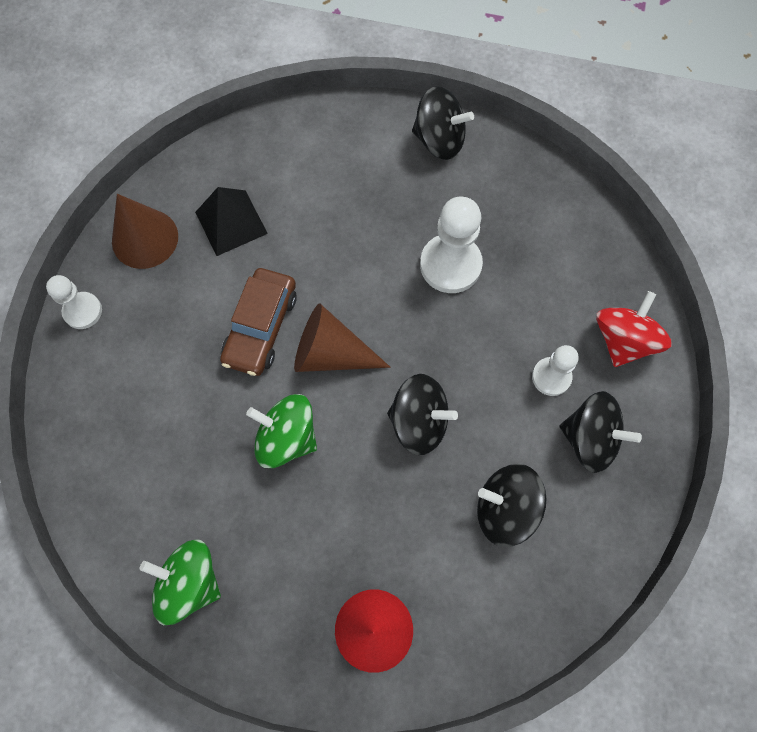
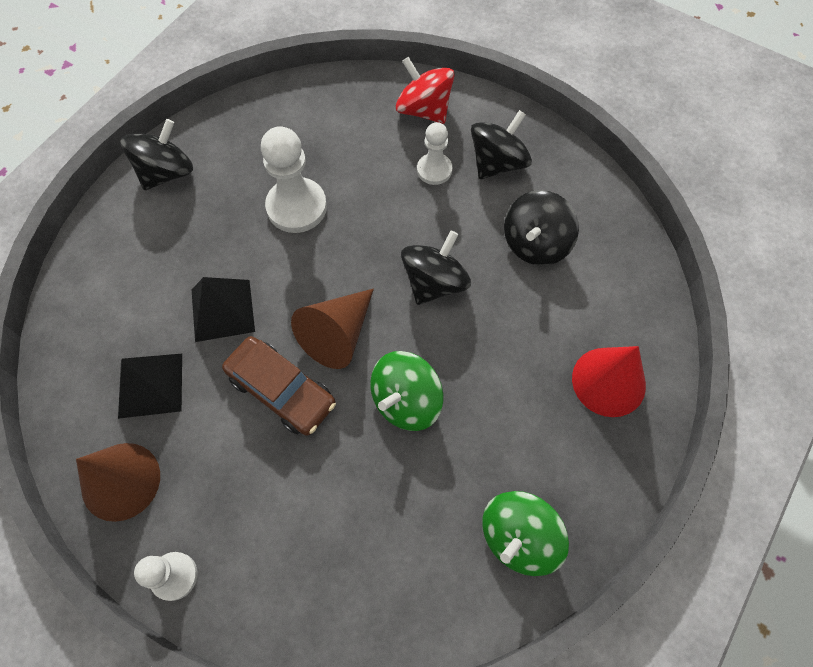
camera: 70 degrees left, 5 degrees down
none -> black pyramid [192,277,255,342]

